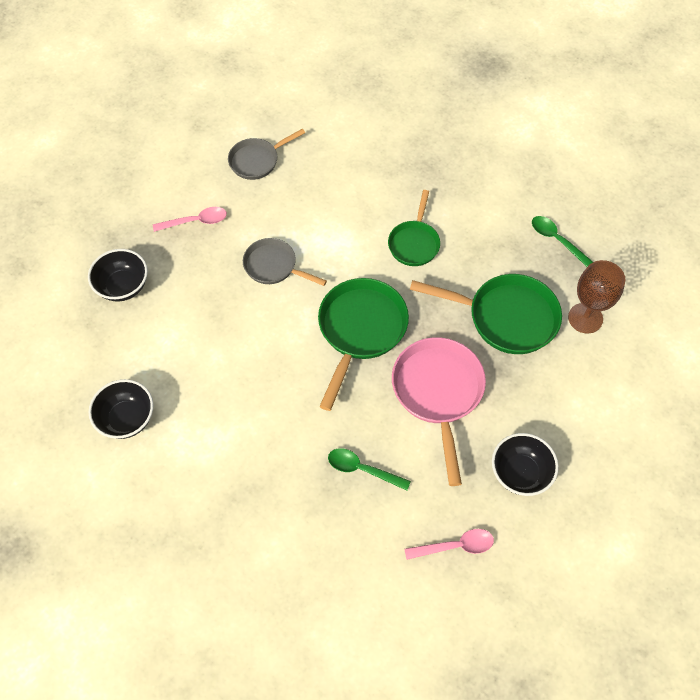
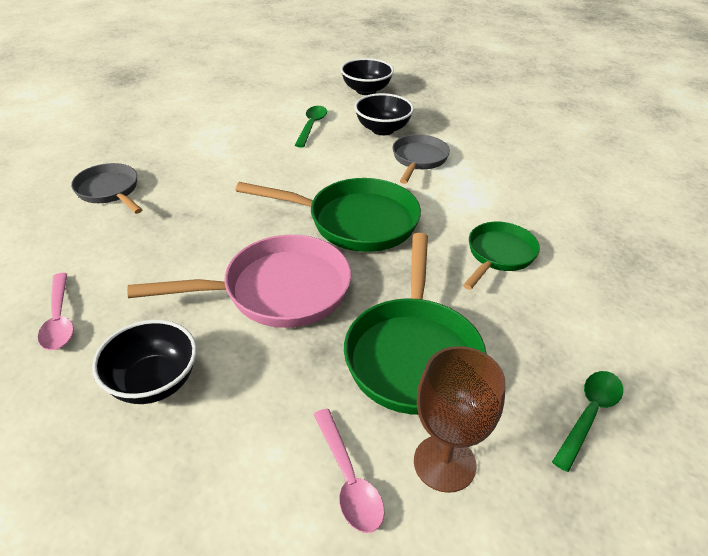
camera: 80 degrees right, 20 degrees down
black bowl [89,379,153,439] -> black bowl moved to [354,93,414,135]
pink spoon [153,207,227,232] -> pink spoon moved to [313,409,385,533]
grey pan [228,129,305,180] -> grey pan moved to [71,163,143,214]
green spoon [328,448,411,491] -> green spoon moved to [295,106,327,148]
green pan [388,190,440,266] -> green pan turned 120 degrees clockwise [463,222,540,290]

